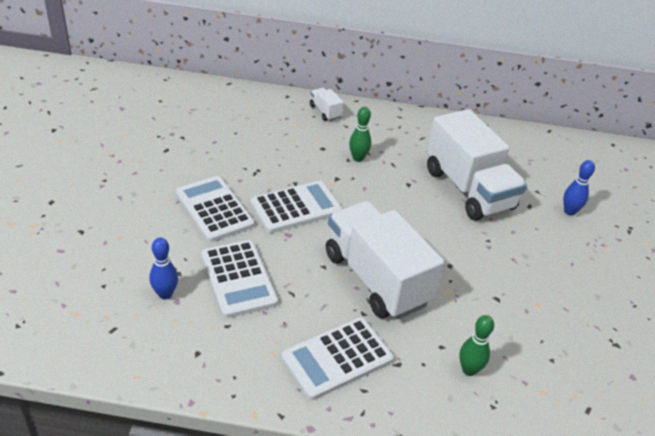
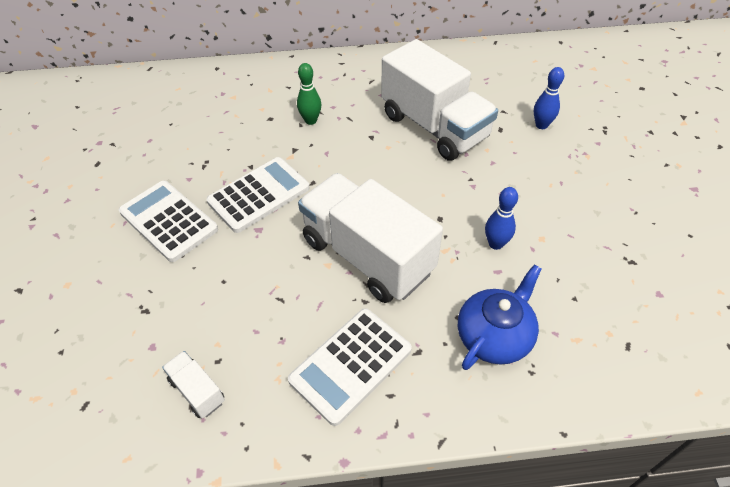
camera: 10 degrees left, 10 degrees up
blue bowling pin [149,237,178,299] -> blue bowling pin moved to [485,187,518,250]
white calculator [201,240,278,318] -> none
white truck [310,88,344,121] -> white truck moved to [162,351,225,418]
green bowling pin [459,315,494,376] -> blue teapot [458,264,542,370]

